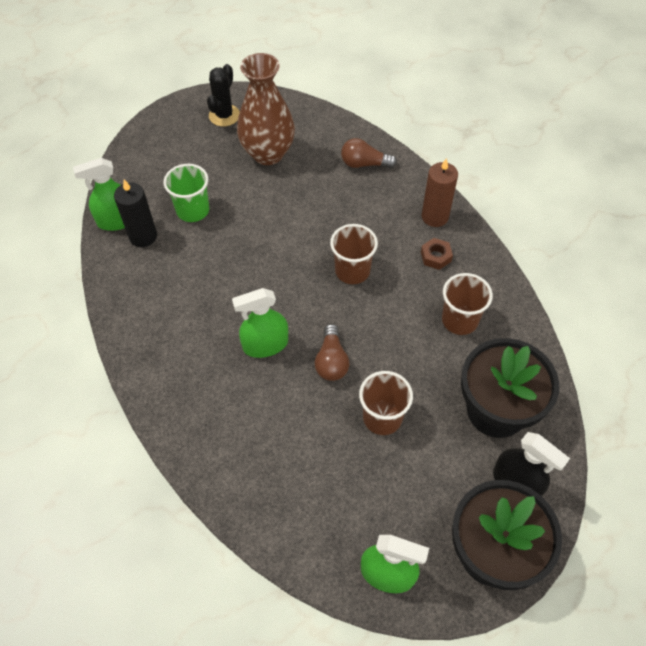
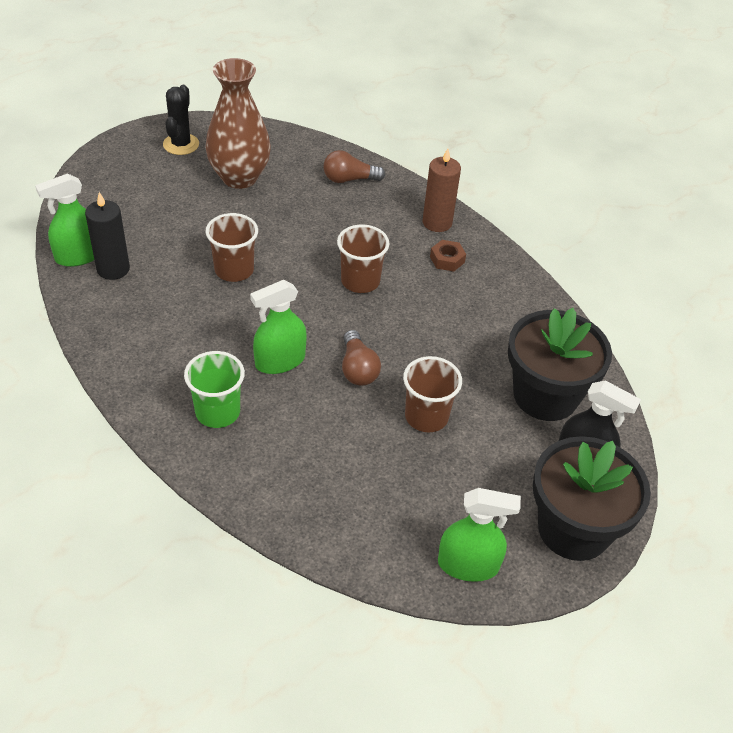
camera: 15 degrees left, 10 degrees down
green cup [164,164,209,222] -> green cup moved to [184,351,245,428]
brown cup [442,273,493,335] -> brown cup moved to [205,213,258,282]

